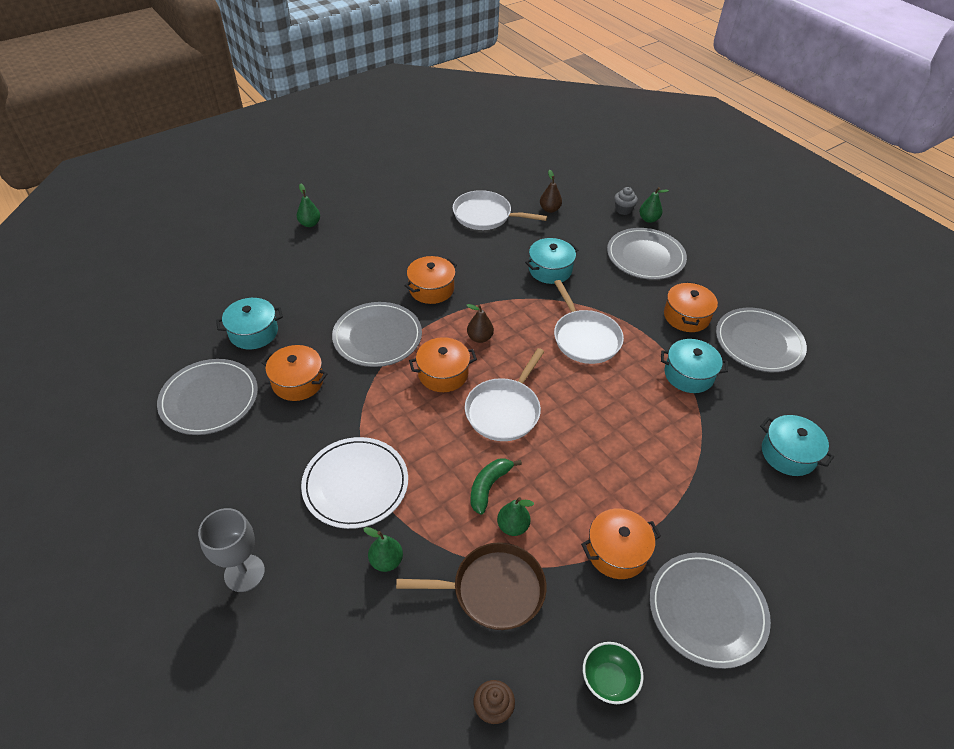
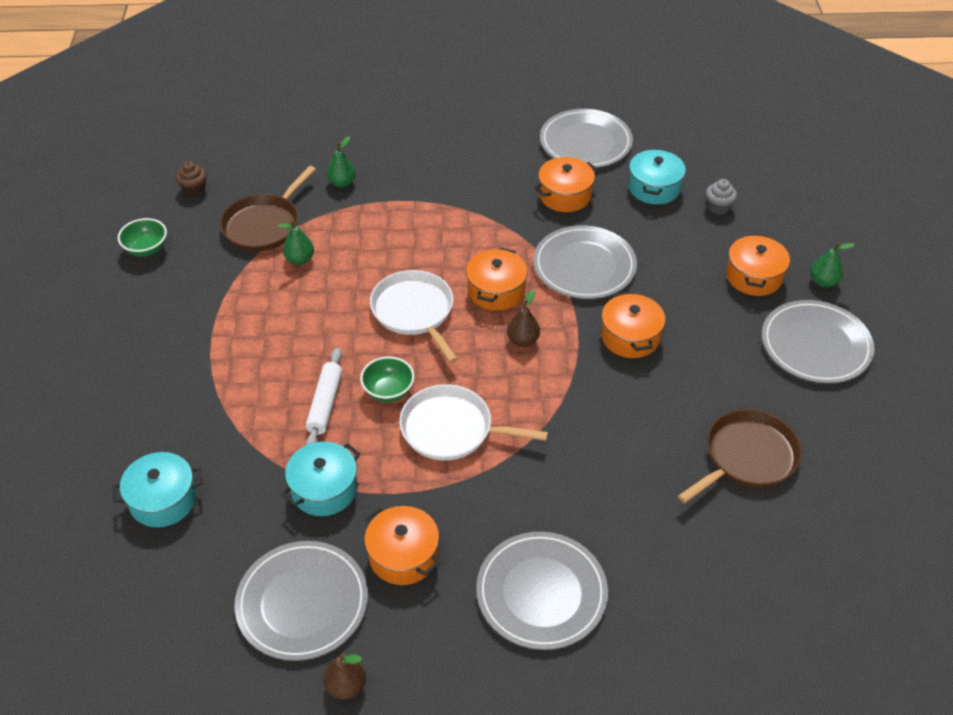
camera: 125 degrees right, 0 degrees up
grey goblet [198,508,265,592] -> none
white plate [301,437,408,529] -> none
white pan [453,190,547,230] -> brown pan [678,409,802,503]
green banana [471,458,522,515] -> none
turquoise pot [525,238,579,284] -> none
brown pear [540,170,562,213] -> brown pear moved to [323,653,366,700]
orange pot [581,509,661,579] -> orange pot moved to [726,234,790,296]
grey cupcake [614,187,638,215] -> grey cupcake moved to [706,179,737,215]
green pear [639,187,669,223] -> none
grey plate [649,553,771,669] -> grey plate moved to [762,300,875,383]
none -> white rolling pin [306,348,343,445]
none -> green bowl [360,356,414,402]

